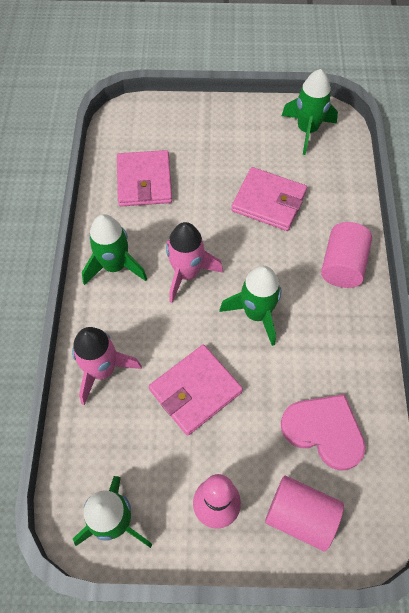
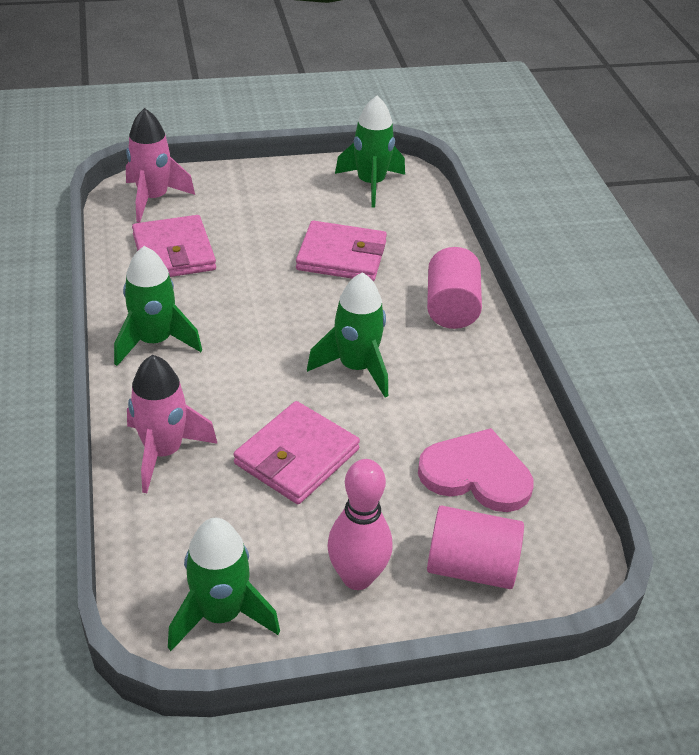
camera: 15 degrees left, 20 degrees down
pink rocket [166,222,223,303] -> pink rocket moved to [126,108,195,223]

